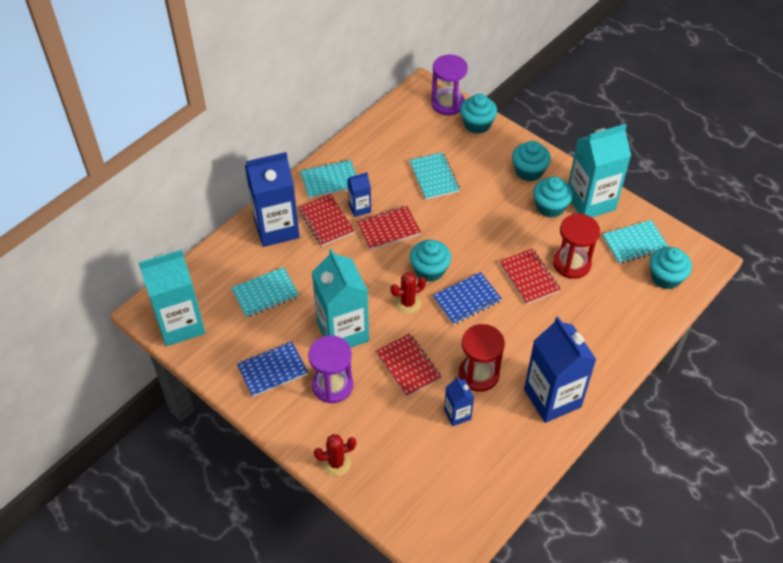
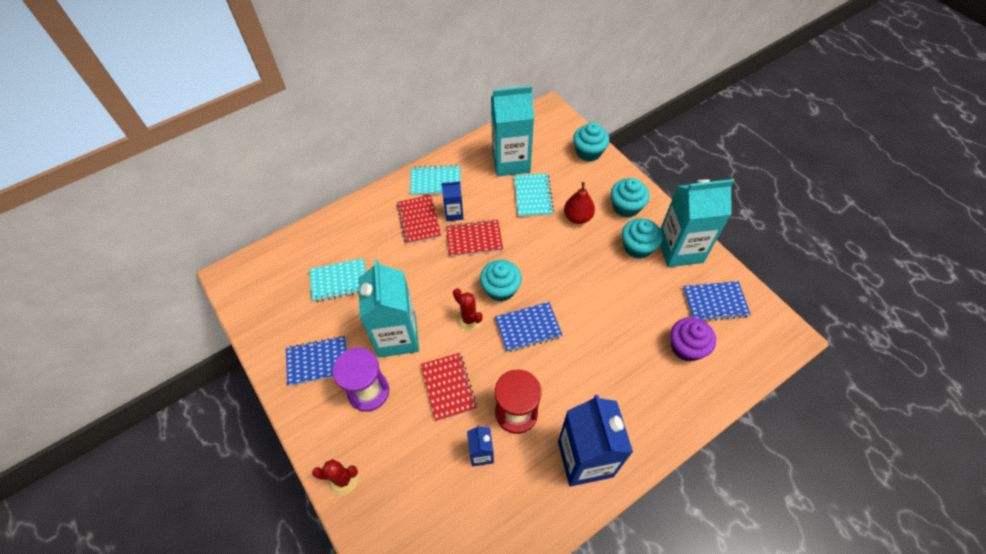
camera: 15 degrees right, 5 degrees up
turquoise carton [138,249,205,346] -> turquoise carton moved to [491,86,534,176]
blue carton [245,152,300,247] -> none
red cactus [390,272,426,314] -> red cactus turned 60 degrees clockwise [453,288,483,331]
purple hourglass [431,55,468,115] -> none
red notebook [500,248,561,304] -> none
red hourglass [553,214,600,279] -> none
turquoise notebook [602,220,669,264] -> blue notebook [683,281,751,321]
turquoise cupcake [650,247,692,289] -> none
none -> red pear [564,182,595,224]
none -> purple cupcake [670,317,716,361]

